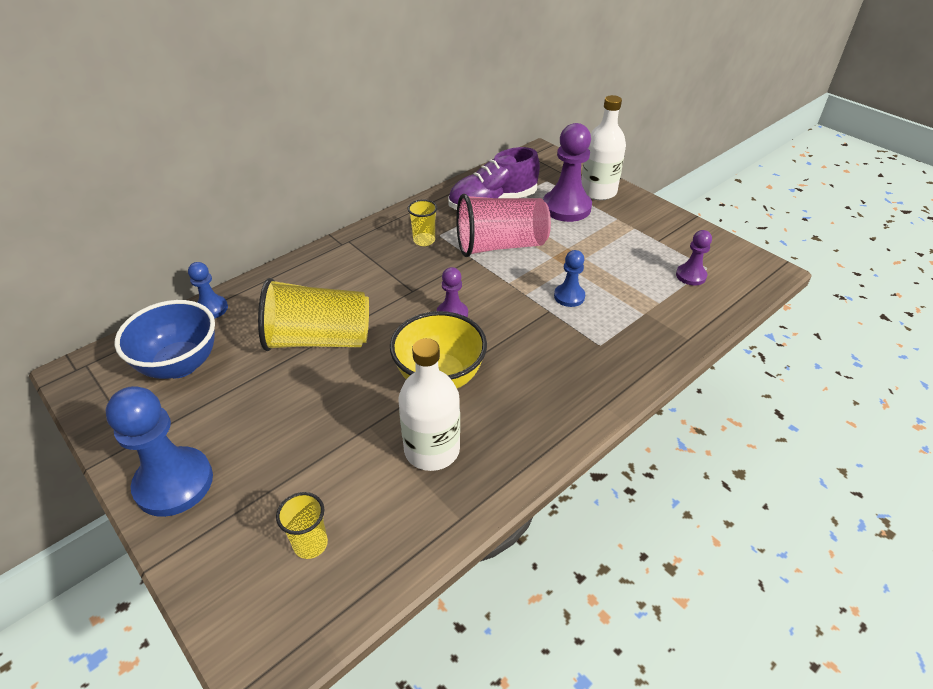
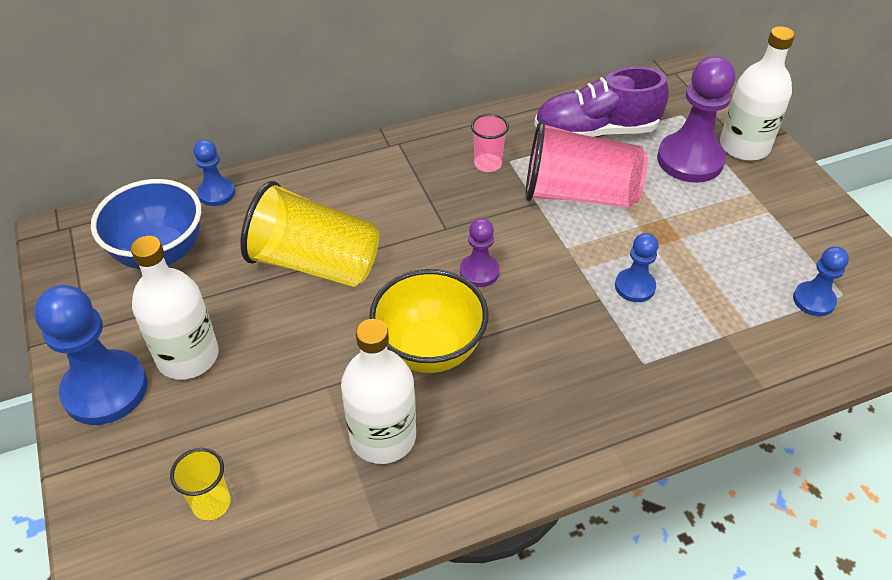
camera: 20 degrees right, 5 degrees up
yellow cup [408,199,437,246] -> pink cup [471,114,509,172]
purple pawn [676,230,712,285] -> blue pawn [793,246,849,316]
none -> white bottle [131,236,219,380]

